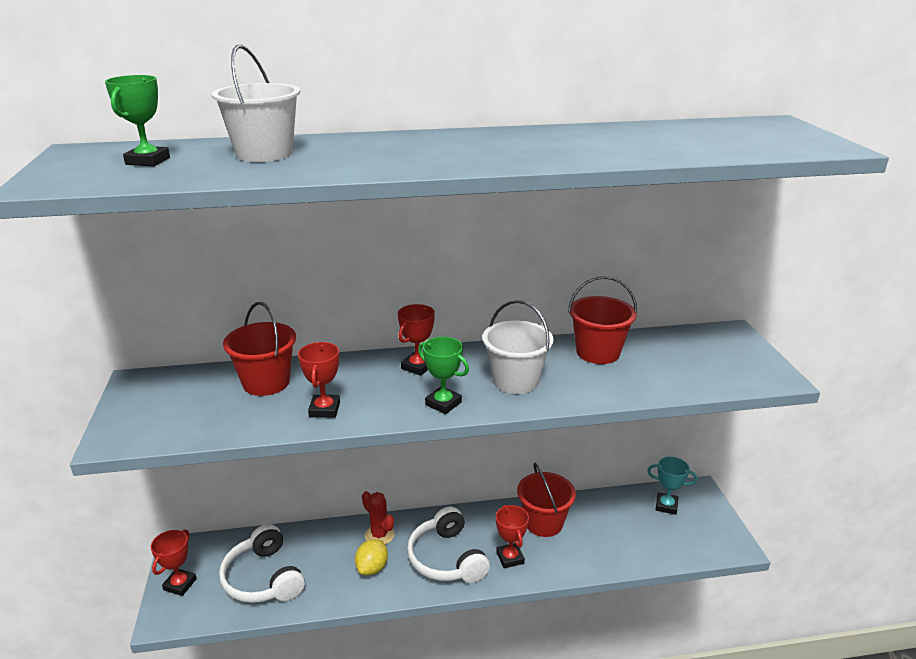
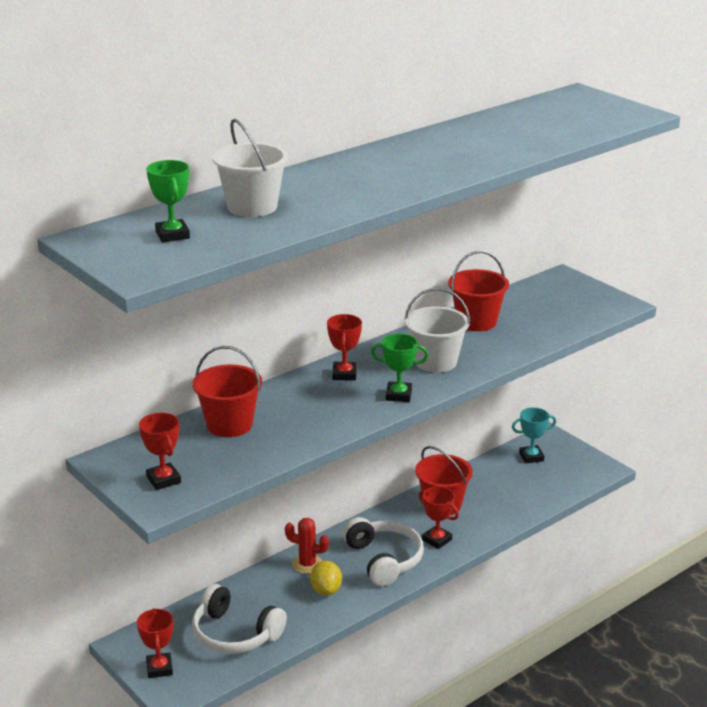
camera: 30 degrees left, 0 degrees up
red trophy [298,342,340,418] -> red trophy moved to [139,413,181,490]
white headphones [407,507,490,583] -> white headphones turned 150 degrees counterclockwise [343,517,424,586]

